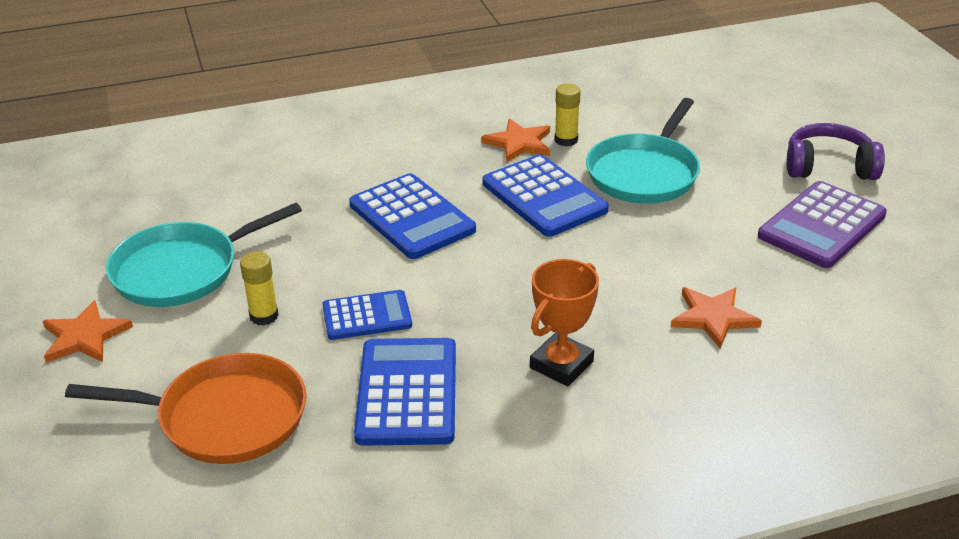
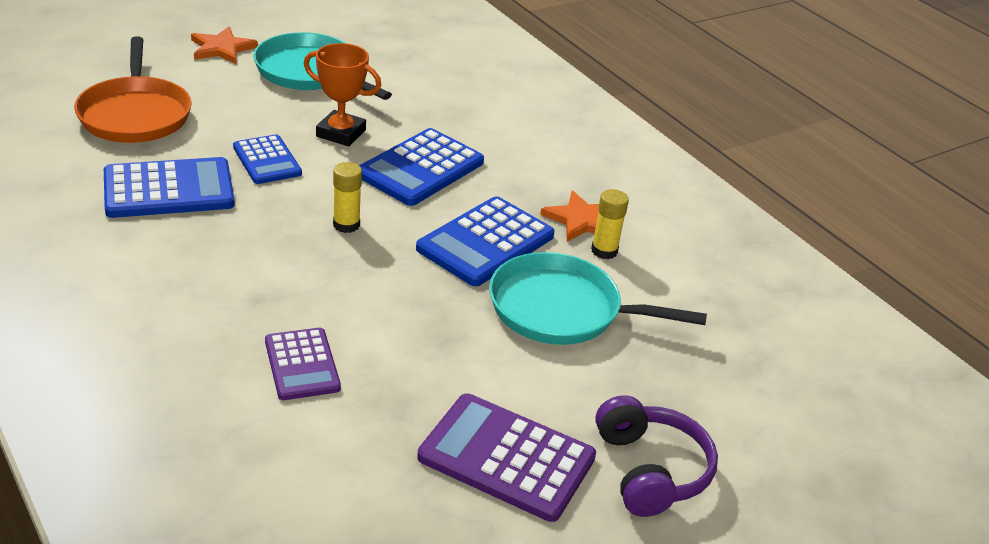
camera: 70 degrees right, 0 degrees up
yellow glue stick [240,251,279,326] -> yellow glue stick moved to [333,162,362,233]
orange trophy [530,259,599,387] -> orange trophy moved to [304,43,381,146]
orange star [671,287,762,348] -> purple calculator [265,328,341,400]

